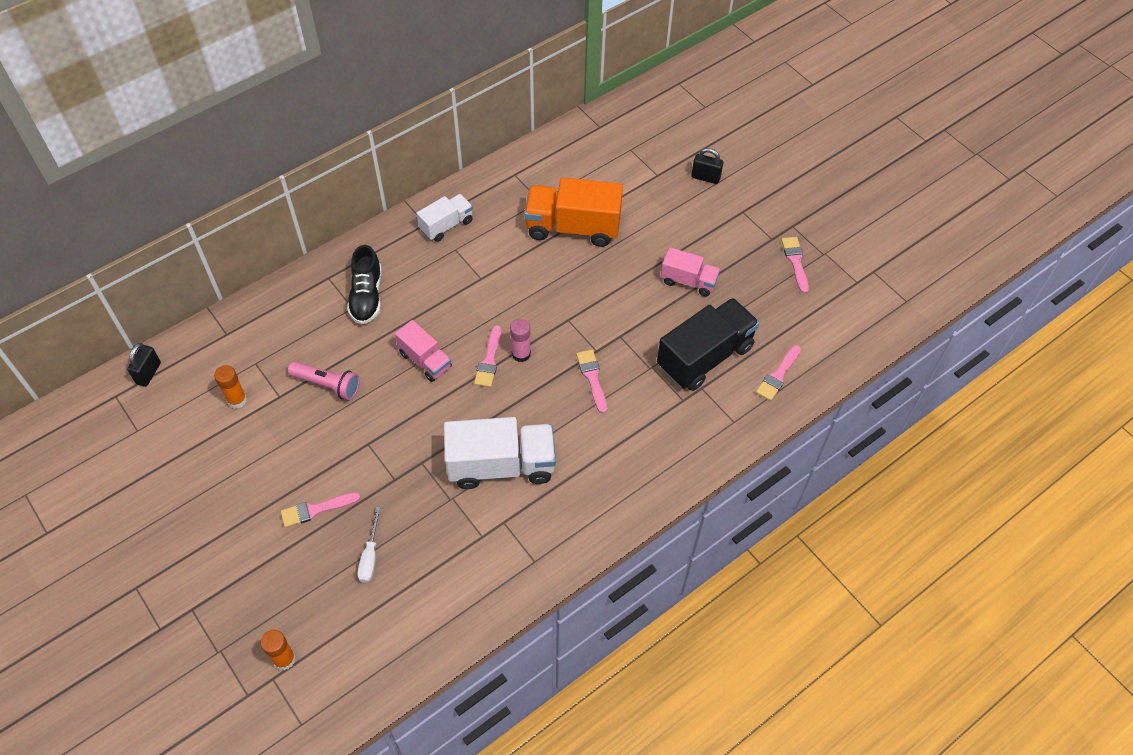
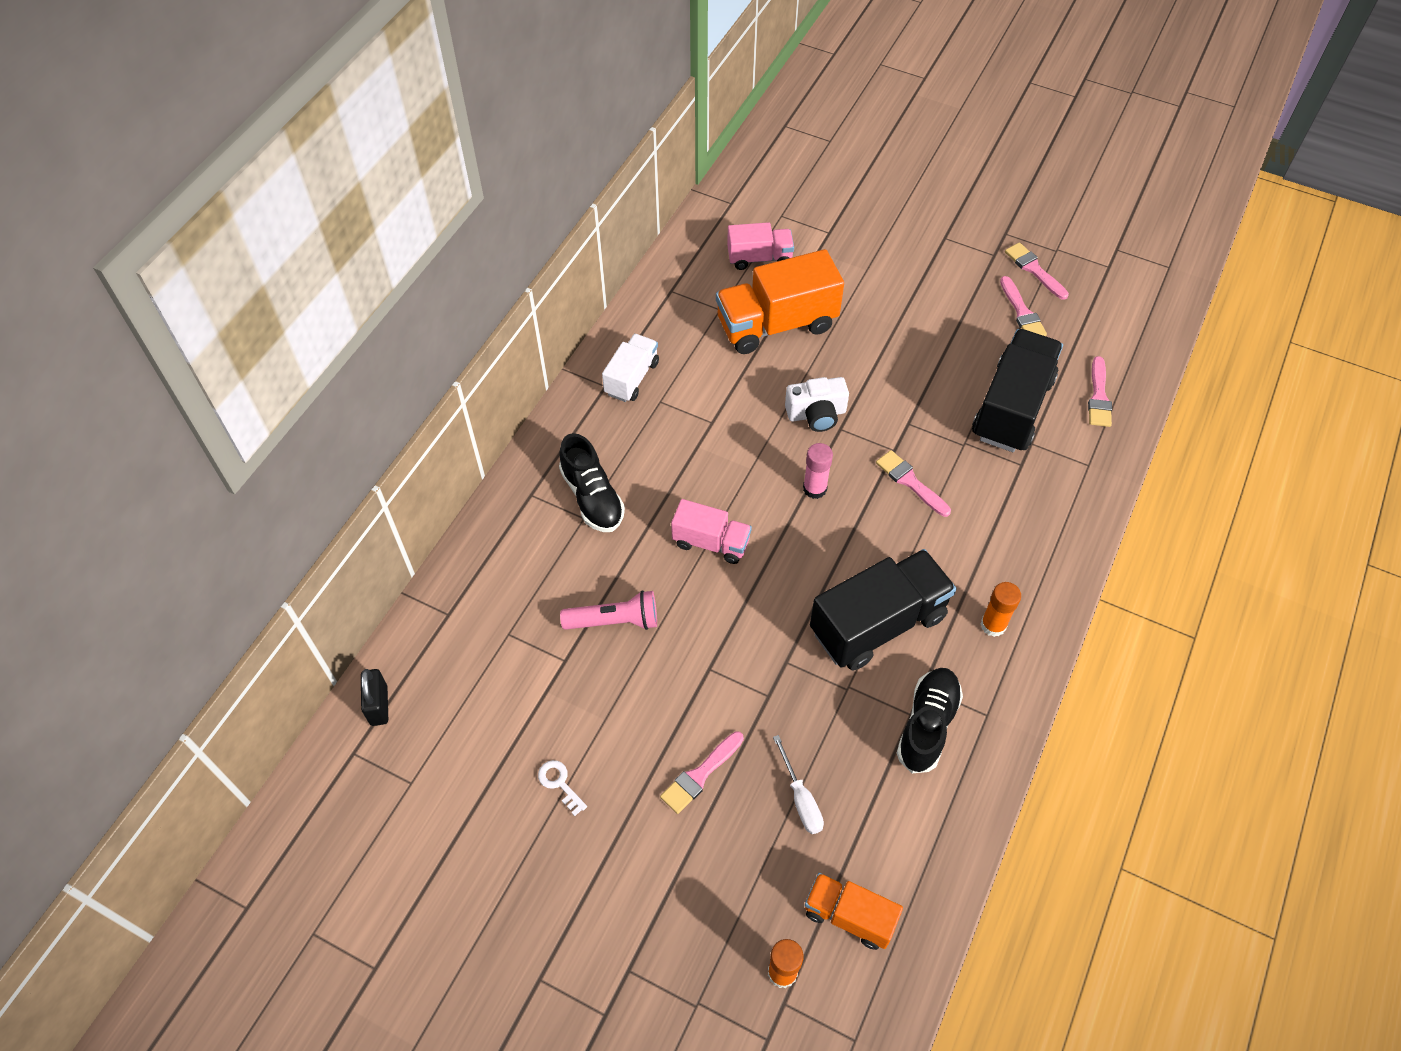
camera: 25 degrees left, 0 degrees up
orange glue stick [214,365,247,409] -> orange glue stick moved to [981,582,1021,637]
white truck [444,417,556,489] -> black truck [810,549,956,671]
pink brush [474,325,501,387] -> pink brush moved to [1000,276,1047,336]
pink truck [661,247,720,297] -> pink truck moved to [727,222,794,270]
black padlock [691,148,723,184] -> none
none -> white key [538,760,587,816]
none -> white camera [785,377,849,432]
none -> orange truck [805,873,903,950]
none -> black shoe [897,668,963,773]

